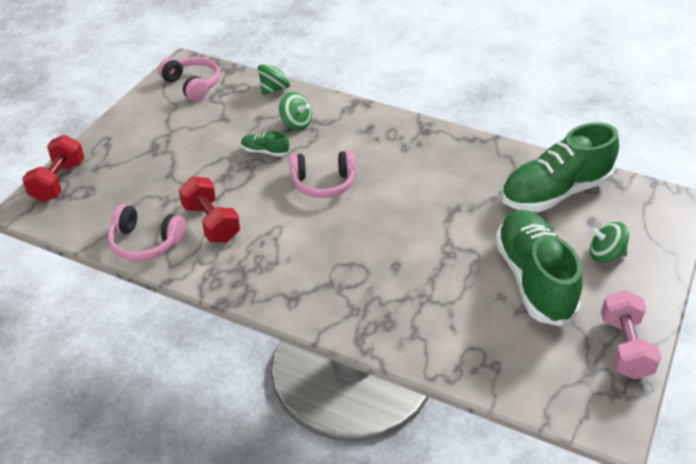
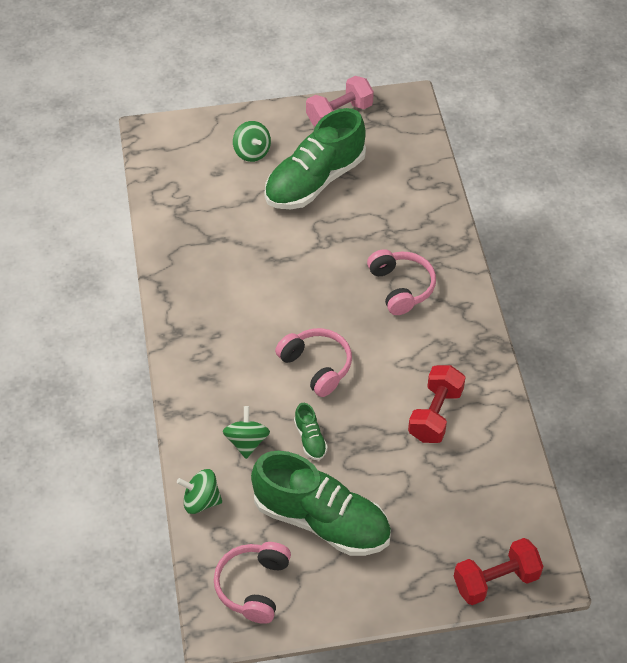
camera: 125 degrees left, 10 degrees up
pink headphones [108,204,186,261] -> pink headphones moved to [367,249,436,315]
green shoe [501,123,619,212] -> green shoe moved to [251,451,391,556]

